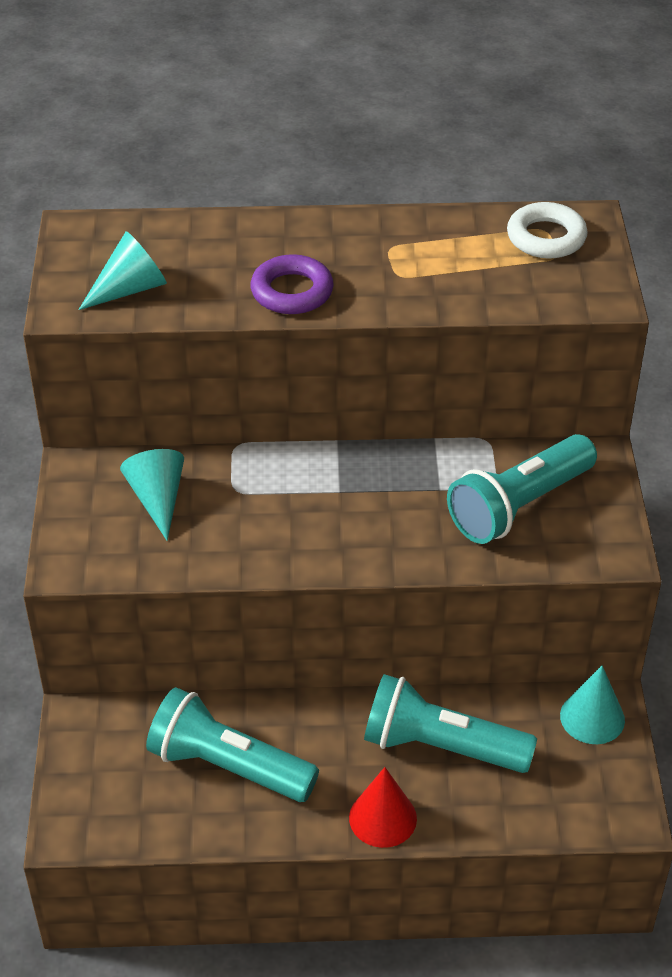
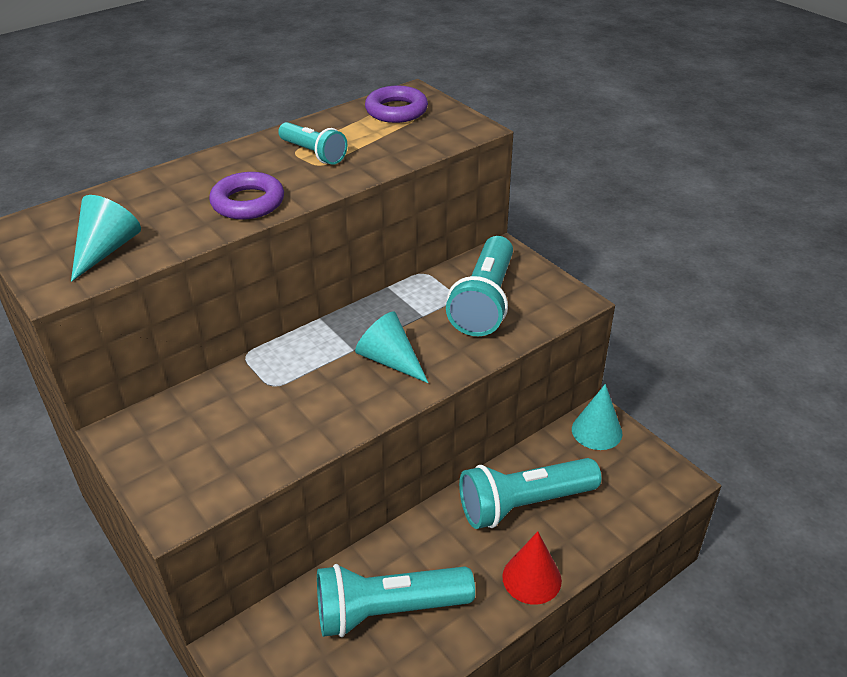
camera: 35 degrees left, 5 degrees down
turquoise cone [120,449,184,541] -> turquoise cone moved to [355,312,428,383]
white ring [507,202,588,258] -> purple ring [365,86,428,123]
none -> turquoise flashlight [278,122,348,165]

